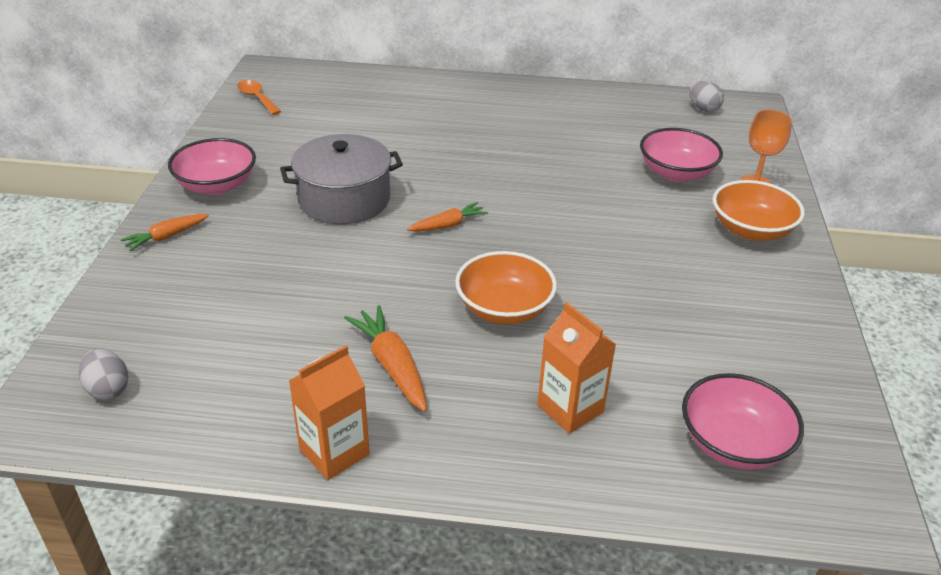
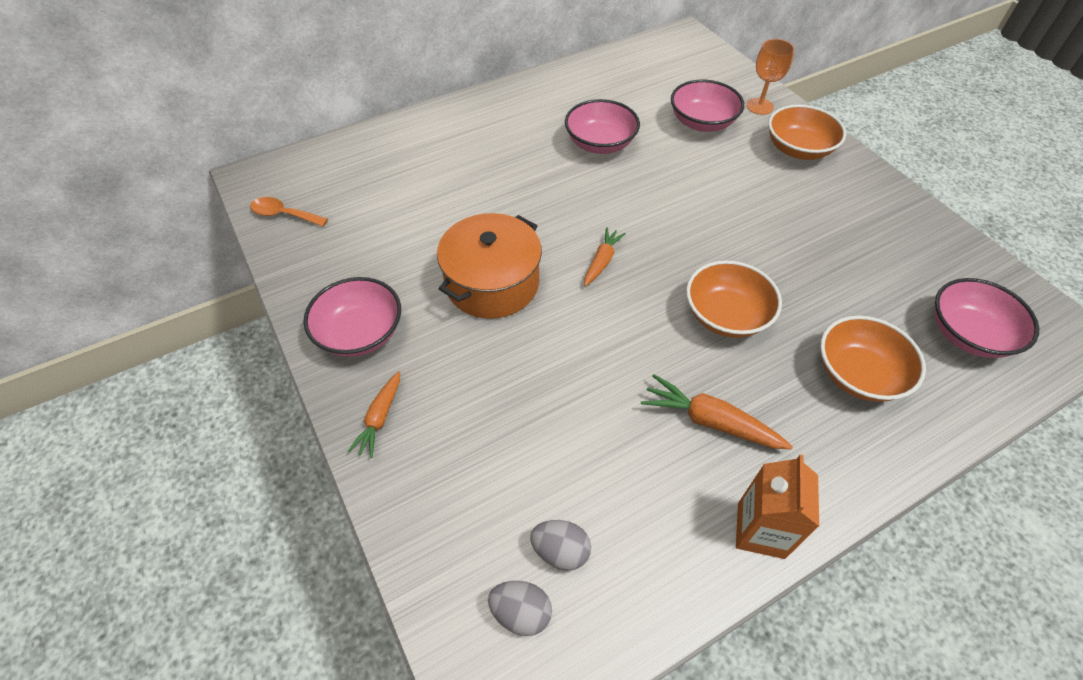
camera: 35 degrees left, 15 degrees up
grey pot [280,134,403,224] -> orange pot [437,213,542,319]
orange carton [537,302,616,434] -> orange bowl [820,316,926,402]
grey egg [689,81,724,112] -> grey egg moved to [530,520,591,571]
none -> pink bowl [565,99,640,154]

